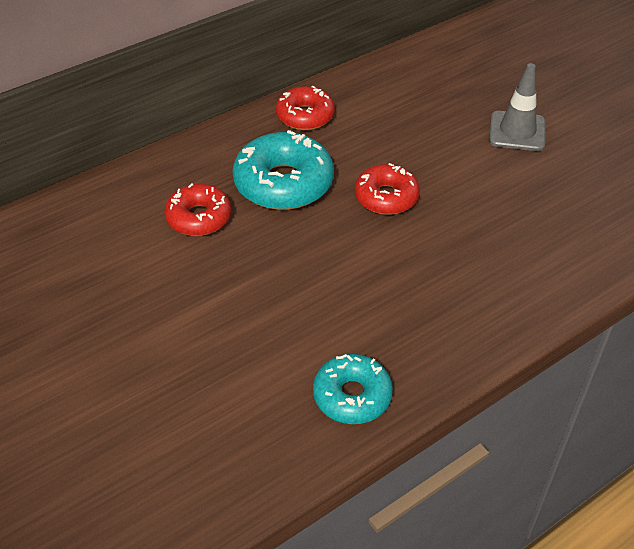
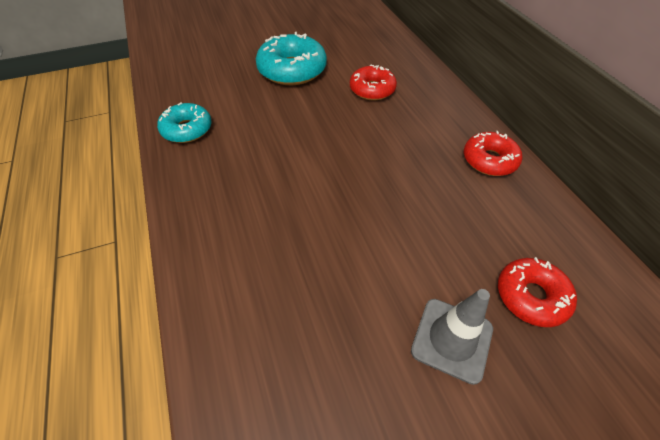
camera: 105 degrees right, 5 degrees up
turquoise donut [233,130,334,210] -> turquoise donut moved to [256,32,327,85]
red donut [355,163,420,215] -> red donut moved to [498,257,577,327]

